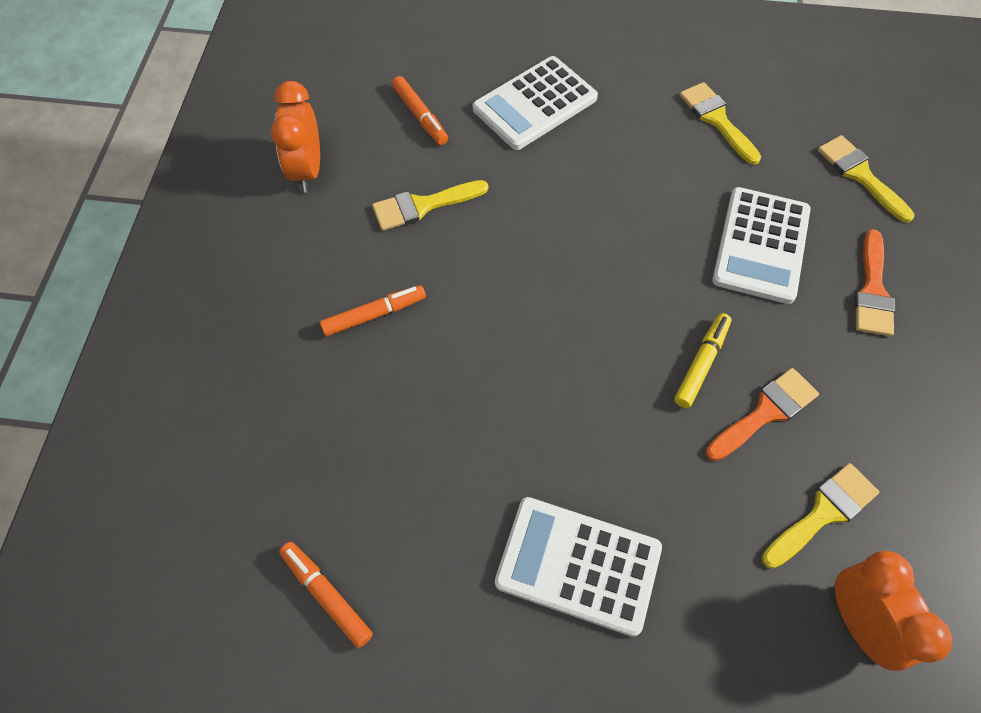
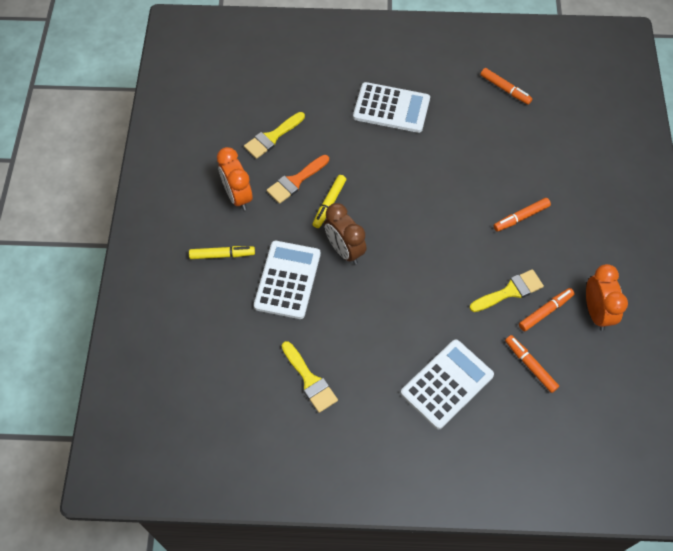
camera: 175 degrees right, 0 degrees up
yellow brush [818,135,914,223] -> none
orange clock [835,551,953,671] -> orange clock moved to [217,147,253,211]
orange brush [855,229,895,336] -> yellow marker [189,246,255,259]
none -> brown clock [324,203,366,264]
none -> orange marker [519,288,575,331]

